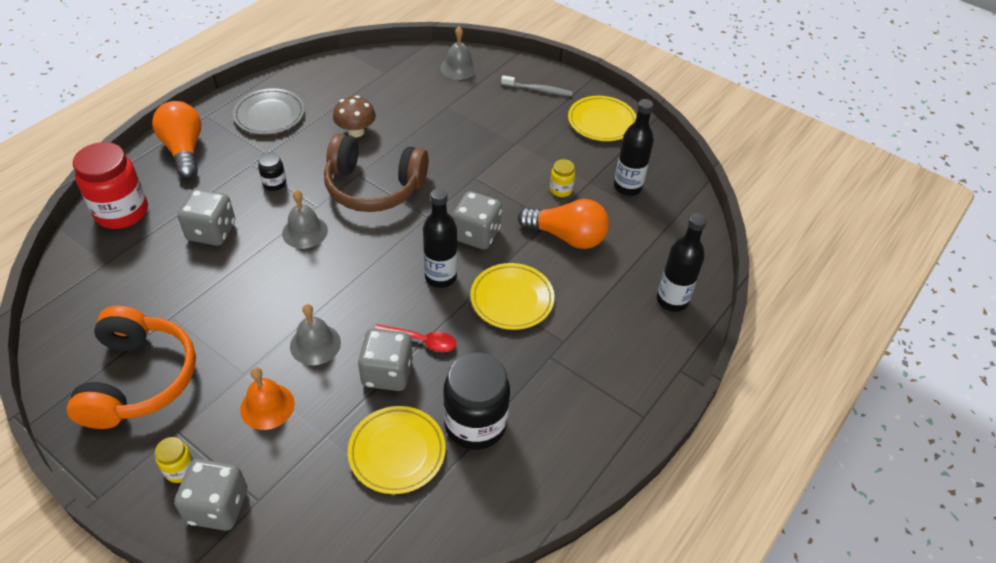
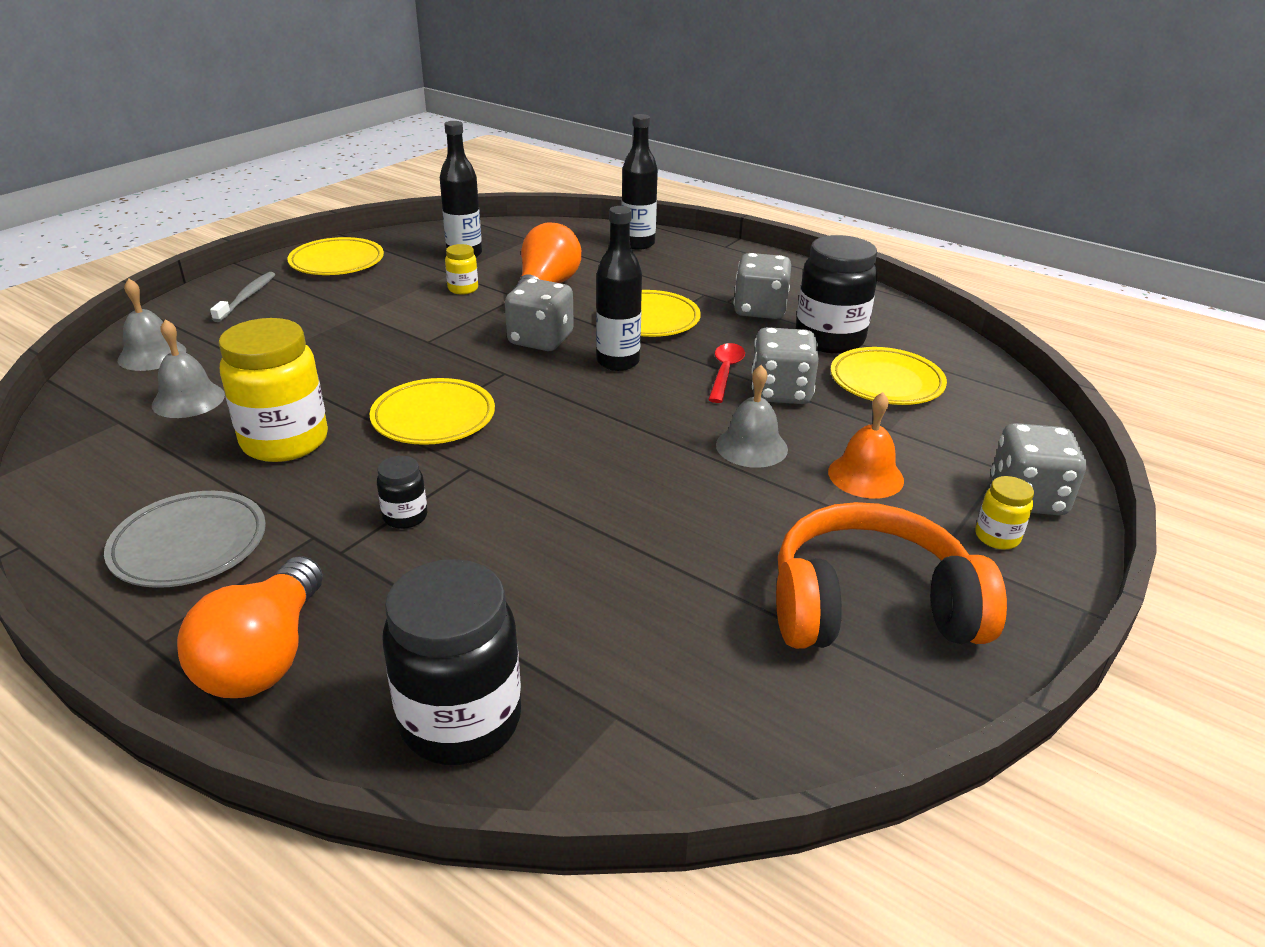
camera: 90 degrees left, 15 degrees down
red jar [73,142,148,229] -> black jar [382,559,521,765]
orange light bulb [152,101,201,178] -> orange light bulb turned 60 degrees counterclockwise [177,556,323,698]
grey dice [177,189,235,246] -> grey dice moved to [734,253,791,319]
grey bell [282,190,328,249] -> grey bell moved to [152,319,225,418]
brown headphones [324,133,429,212] -> yellow plate [369,378,495,445]
brown mushroom [333,96,376,137] -> yellow jar [219,318,328,462]

